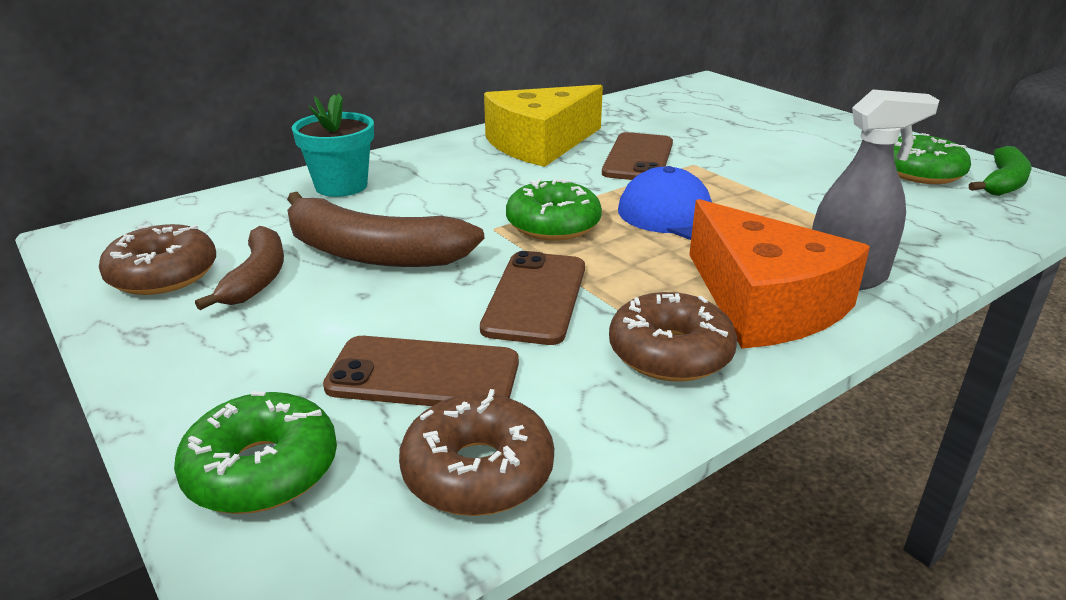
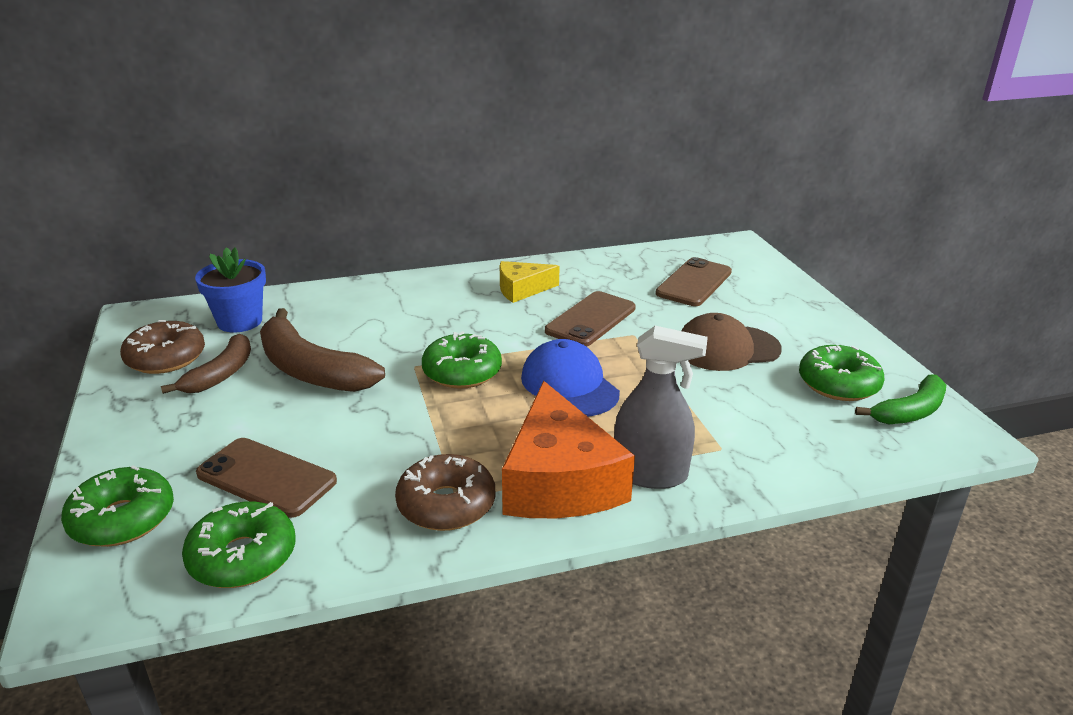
camera: 20 degrees right, 0 degrees up
turquoise flower pot [292,93,374,197] -> none
brown donut [399,389,554,516] -> green donut [182,501,296,588]
brown phone [480,251,585,345] -> brown phone moved to [655,257,732,306]
yellow cheese [484,85,603,167] -> yellow cheese [500,261,560,303], size x0.55
none -> blue flower pot [195,247,266,333]
none -> brown cap [681,313,782,371]

